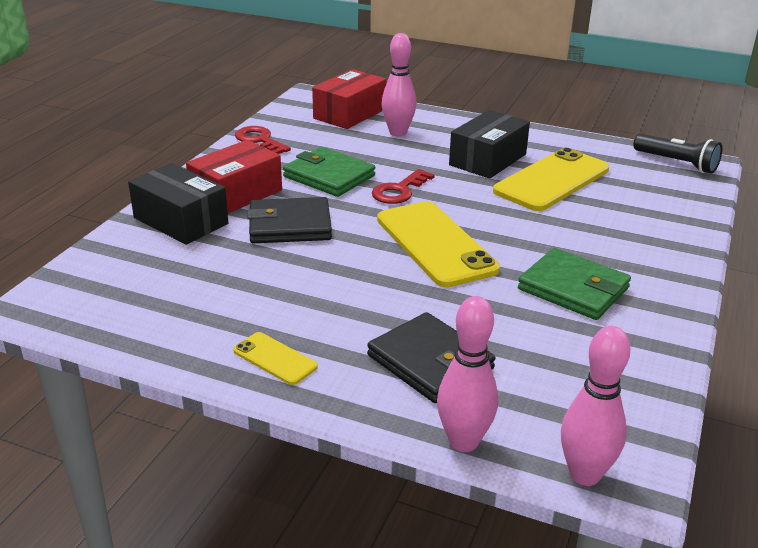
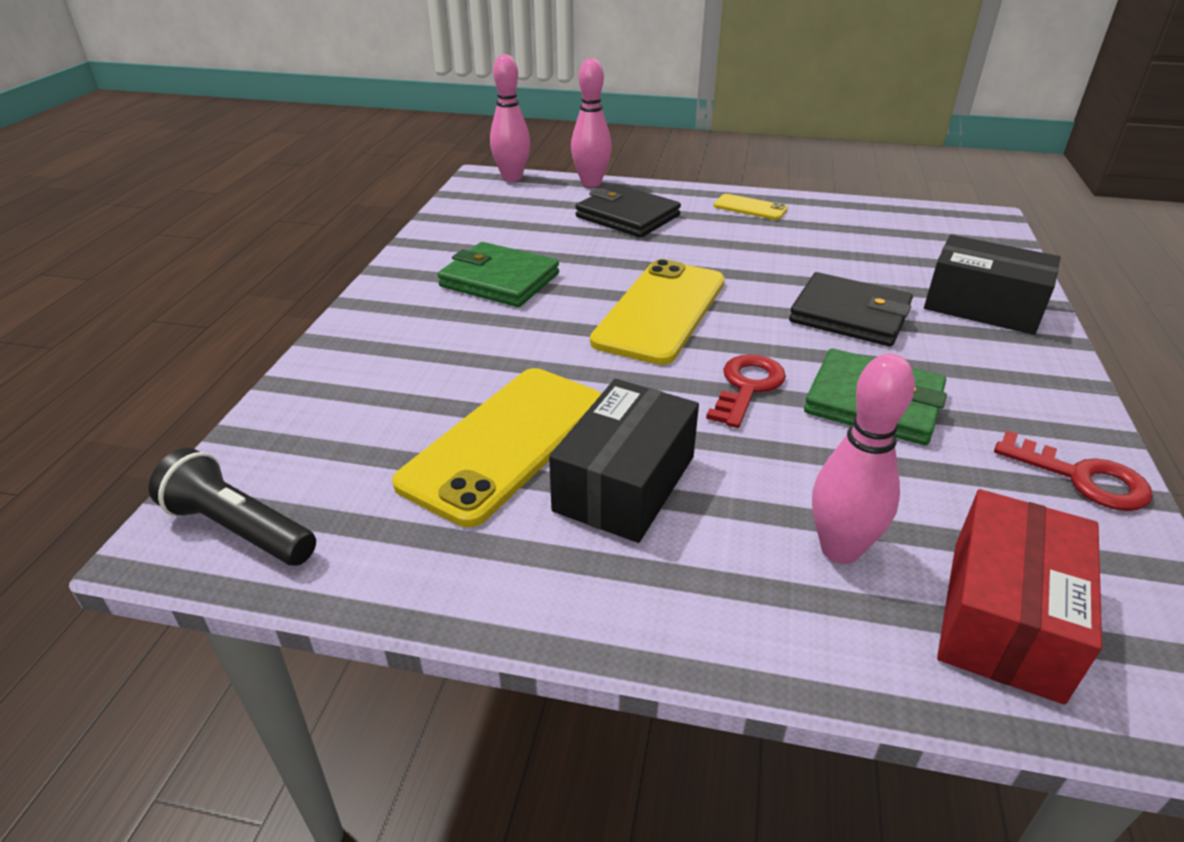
camera: 170 degrees right, 5 degrees up
red box [186,140,282,213] -> none
black wallet [247,197,332,243] -> black wallet turned 45 degrees clockwise [789,272,913,346]
yellow phone [377,201,500,287] -> yellow phone turned 60 degrees clockwise [590,259,725,365]

